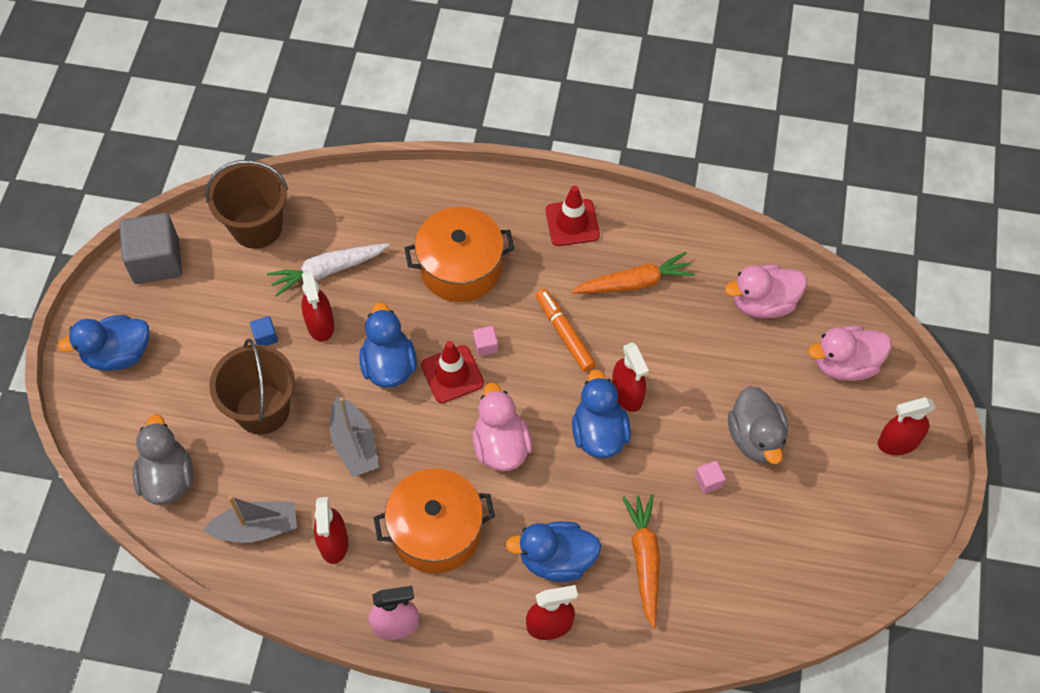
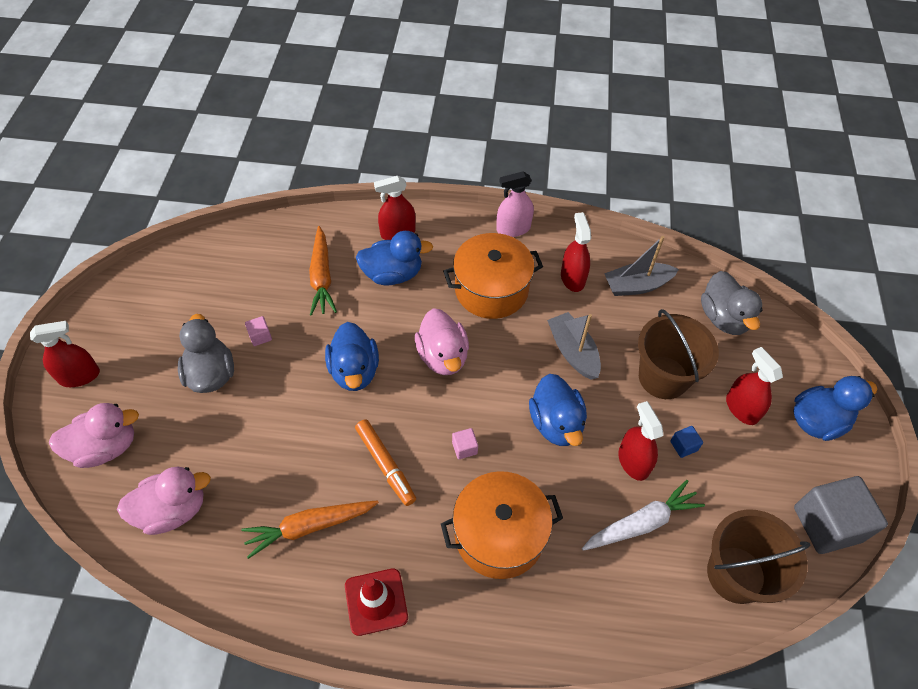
camera: 175 degrees right, 5 degrees down
red traffic cone [421,341,484,403] -> none
red spray bottle [612,342,649,412] -> red spray bottle moved to [726,347,783,425]

